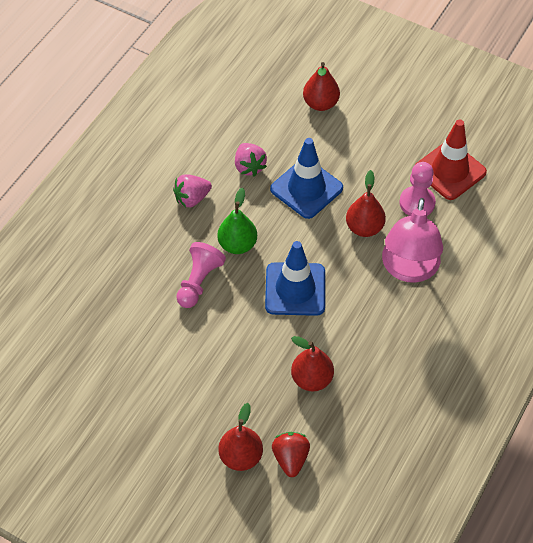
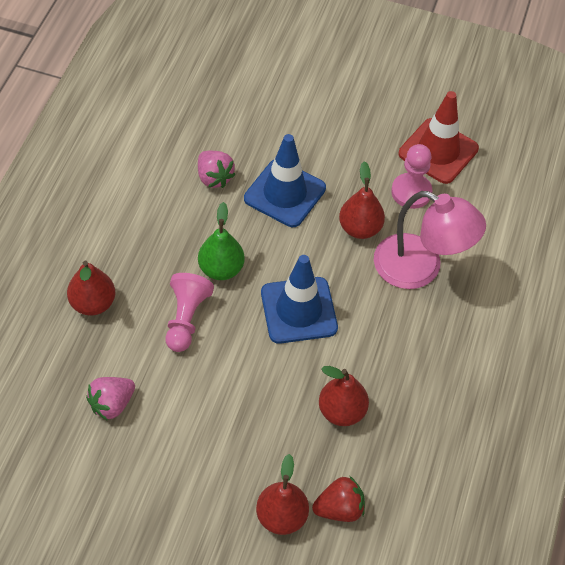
camera: 15 degrees left, 0 degrees up
pink strawberry [173,174,212,207] -> pink strawberry moved to [86,377,135,421]
red strawberry [272,432,310,477] -> red strawberry turned 90 degrees clockwise [312,476,365,522]
red pear [303,62,340,111] -> red pear moved to [67,261,115,316]
pink lamp [382,198,443,283] -> pink lamp turned 60 degrees counterclockwise [374,191,486,289]

